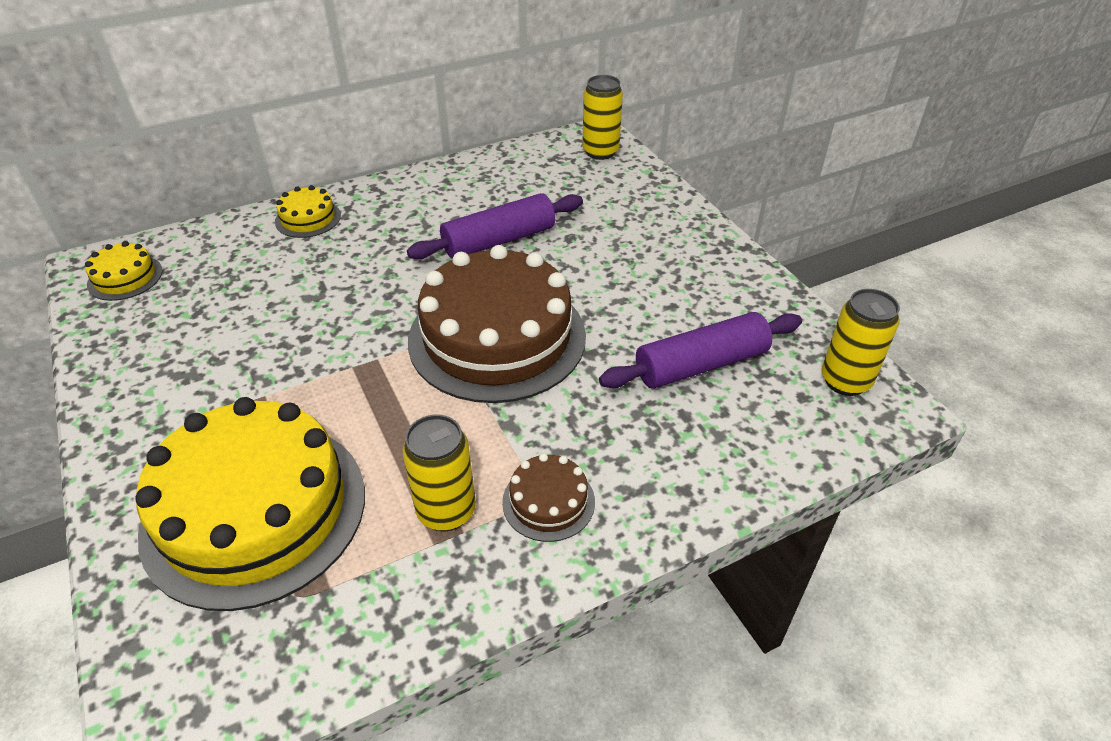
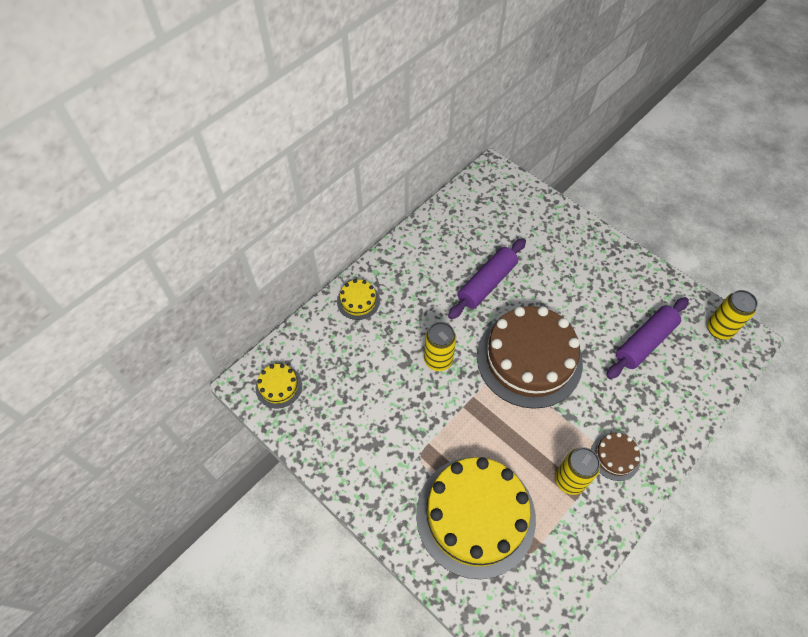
camera: 20 degrees left, 15 degrees up
yellow can [582,75,623,160] -> yellow can moved to [424,322,456,371]

